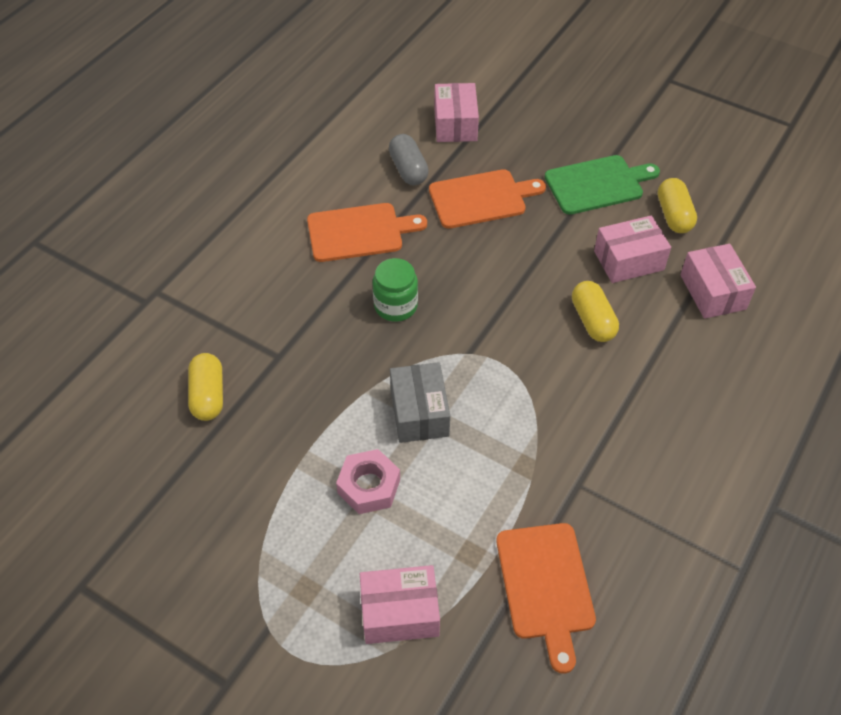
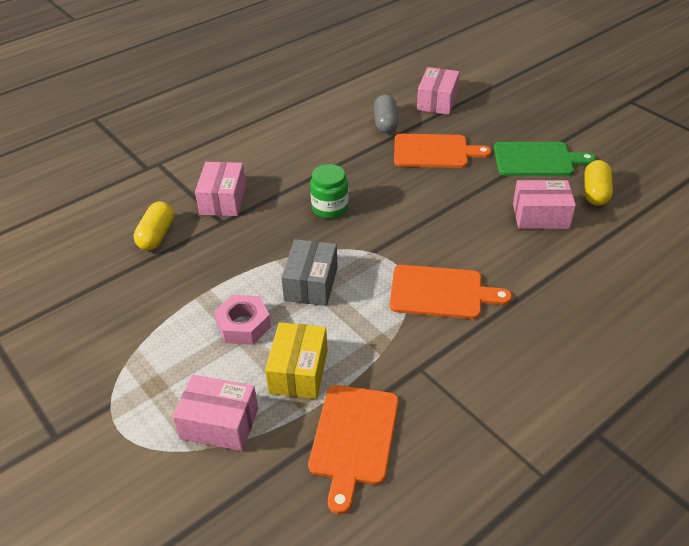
camera: 20 degrees right, 10 degrees down
orange cutting board [307,203,427,262] -> orange cutting board moved to [389,265,512,319]
yellow capsule [572,281,619,342] -> none
pink box [680,244,756,319] -> pink box moved to [195,162,246,216]
none -> yellow box [265,322,328,399]

